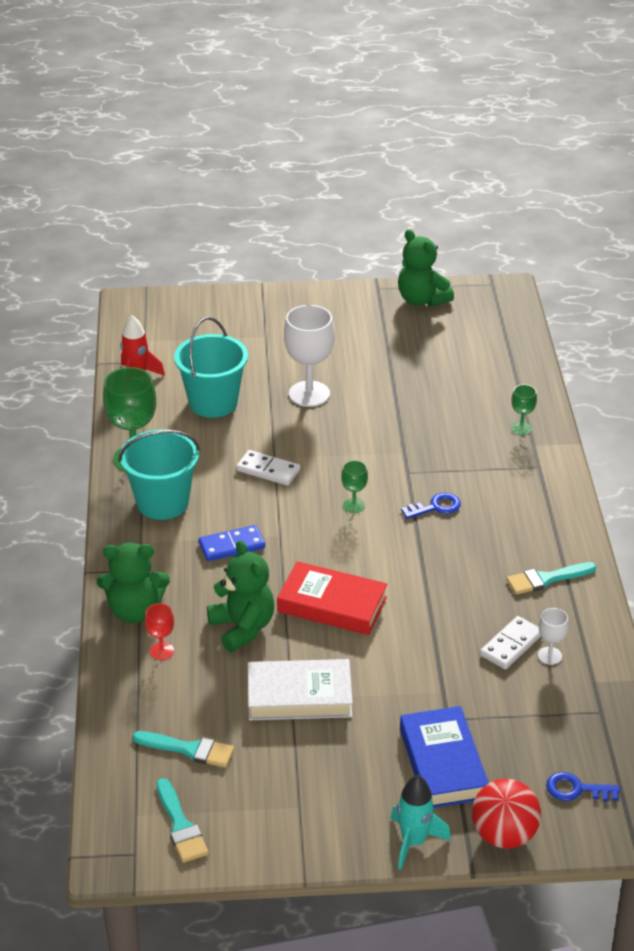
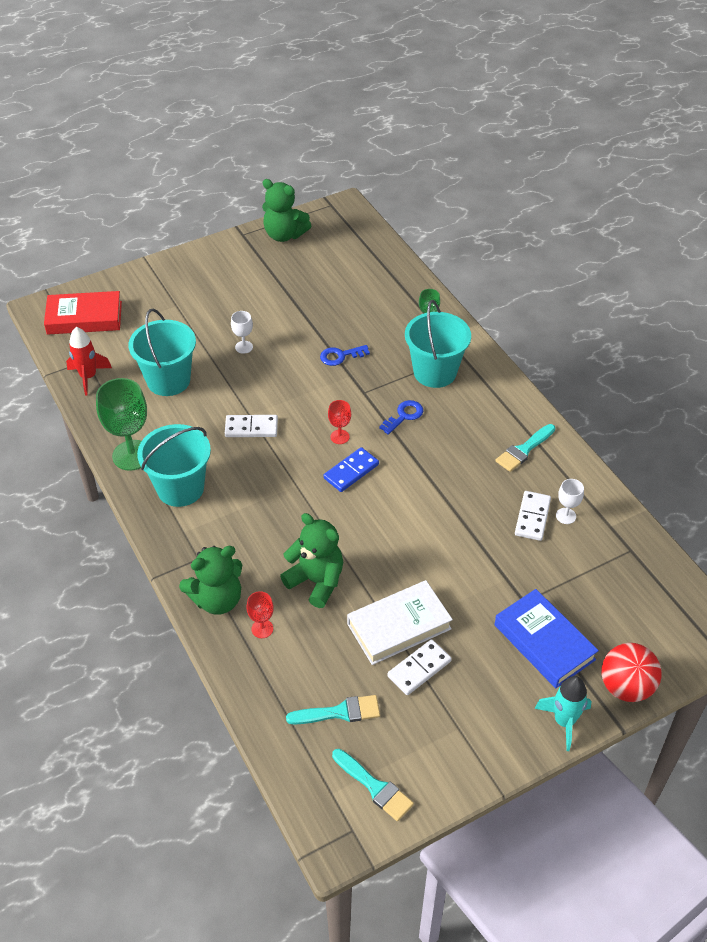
camera: 25 degrees left, 10 degrees up
blue domino [199,525,265,561] -> blue domino moved to [323,447,379,492]
red book [277,561,388,635] -> red book moved to [44,291,122,335]
white goblet [284,305,335,407] -> white goblet [231,311,253,354], size x0.49
green goblet [341,460,368,513] -> red goblet [328,400,351,444]
blue key [546,772,620,802] -> blue key moved to [320,345,370,366]
none -> white domino [387,639,452,695]
none -> turquoise bucket [405,300,471,388]

